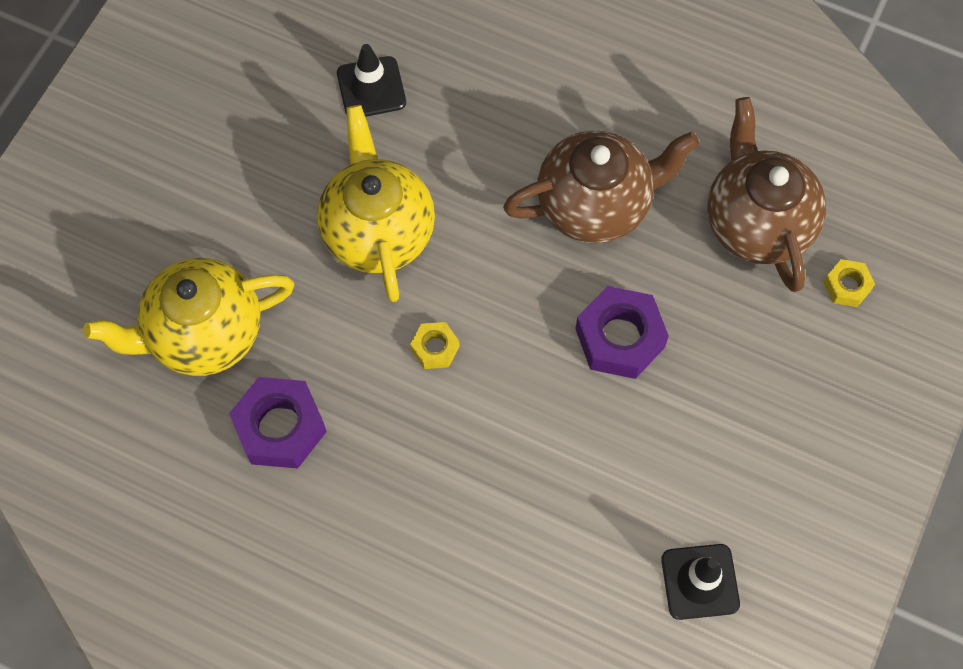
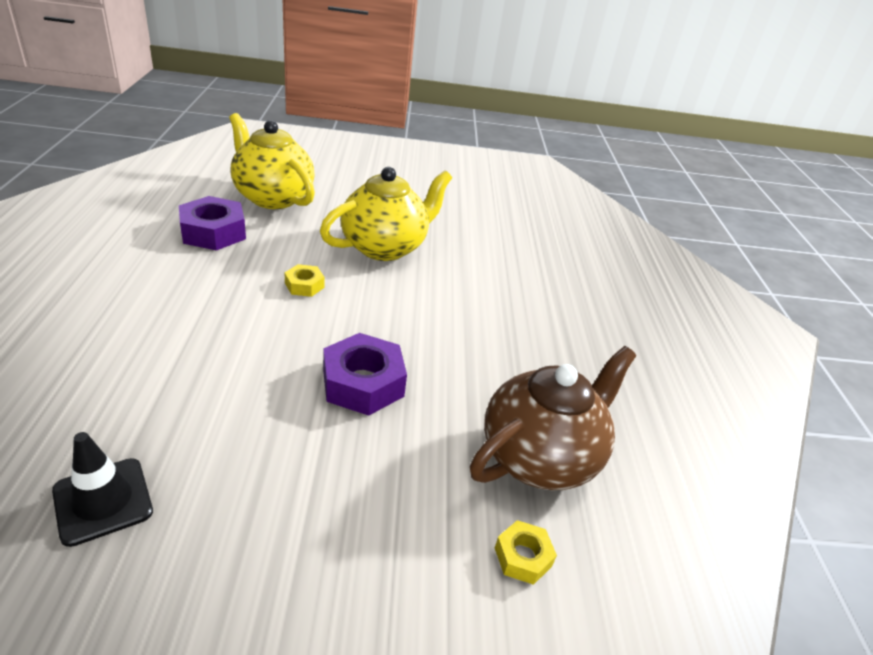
camera: 60 degrees right, 30 degrees down
black traffic cone [337,44,406,117] -> none
brown teapot [503,131,699,244] -> none

